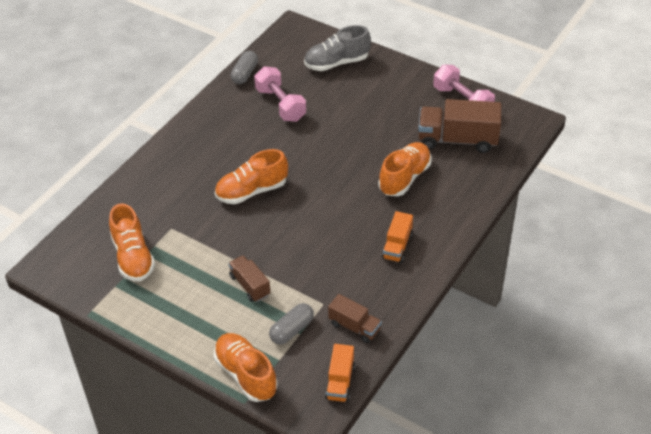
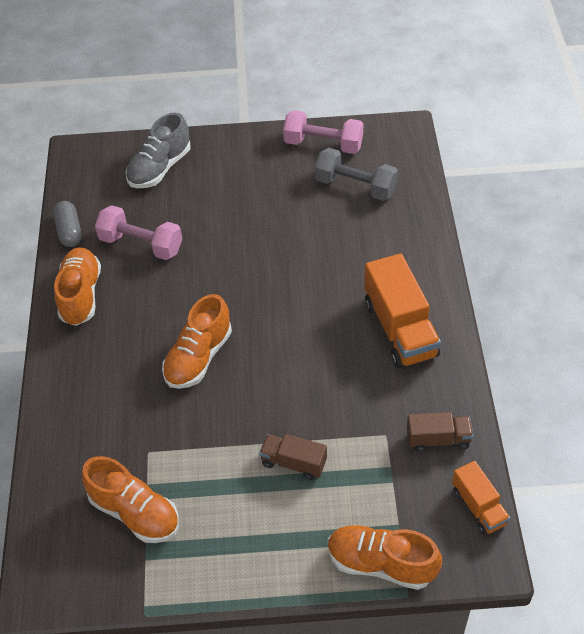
camera: 35 degrees left, 5 degrees up
grey capsule [269,303,314,344] -> none
orange shoe [378,142,431,196] -> orange shoe moved to [54,247,101,326]
orange truck [382,211,413,263] -> orange truck [364,253,441,368], size x1.79
brown truck [418,99,501,153] -> grey dumbbell [314,148,398,201]

